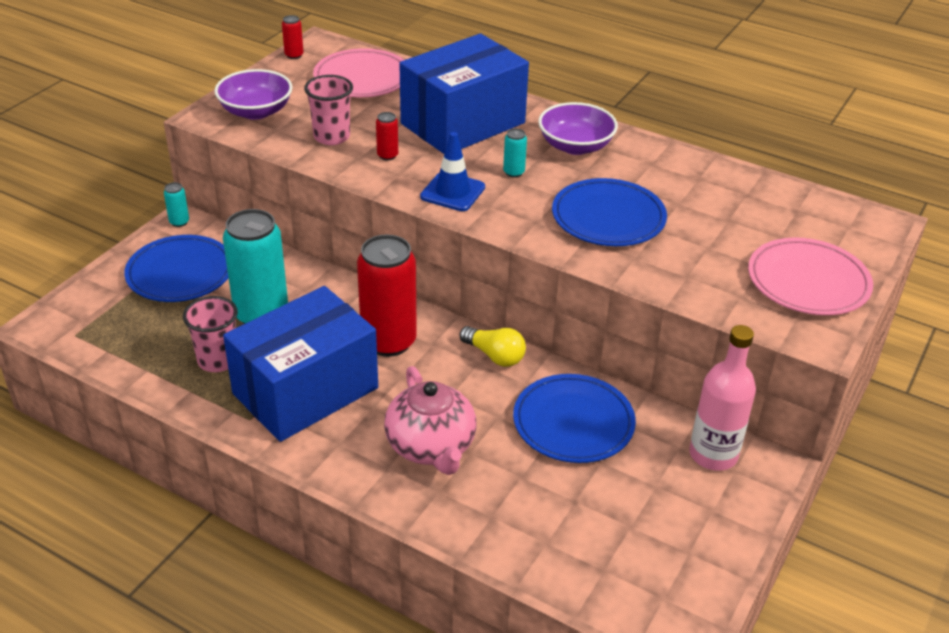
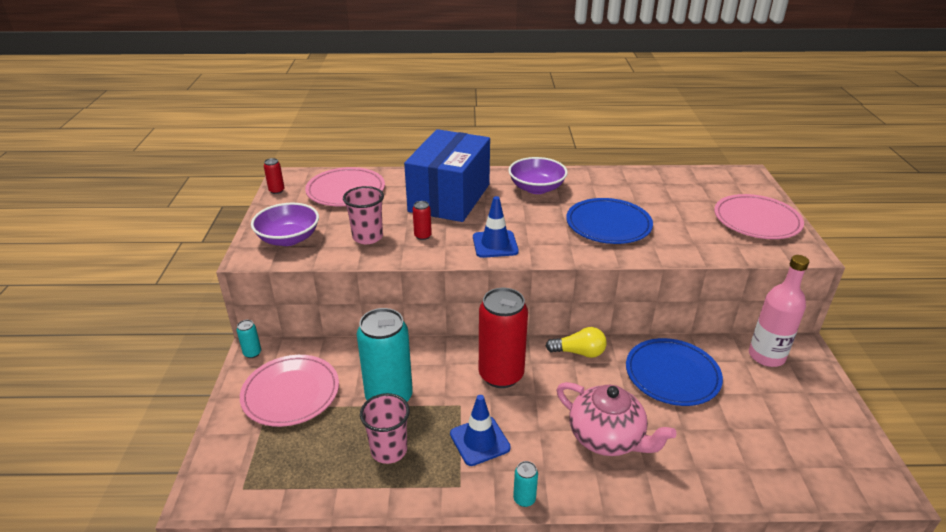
camera: 30 degrees left, 5 degrees down
blue plate [124,235,228,302] -> pink plate [240,355,339,427]
blue box [223,286,378,442] -> blue traffic cone [450,395,511,466]
turquoise can [503,128,527,178] -> turquoise can moved to [513,461,538,507]

